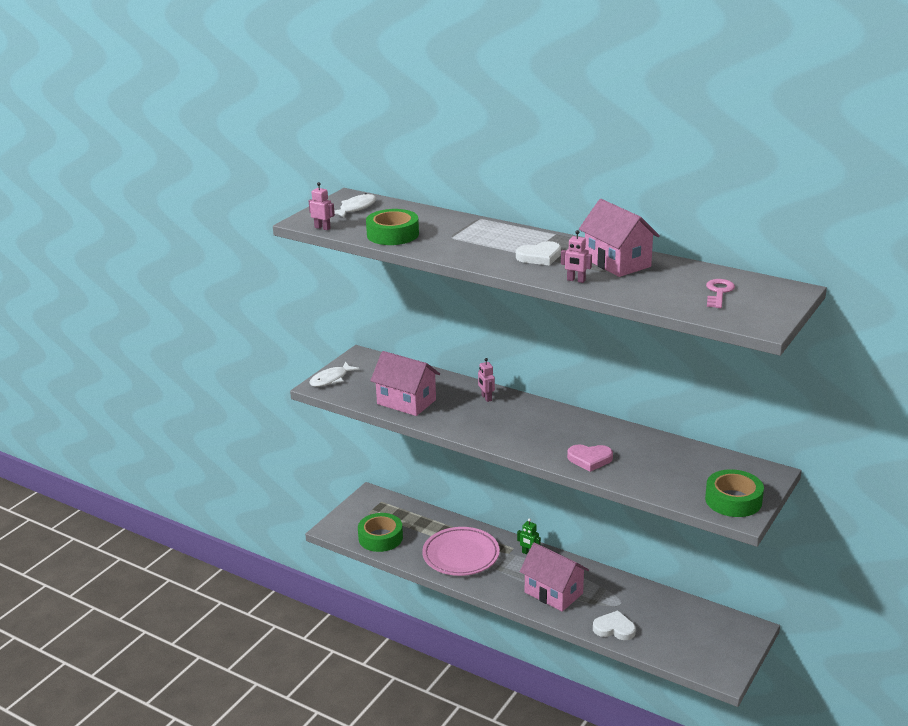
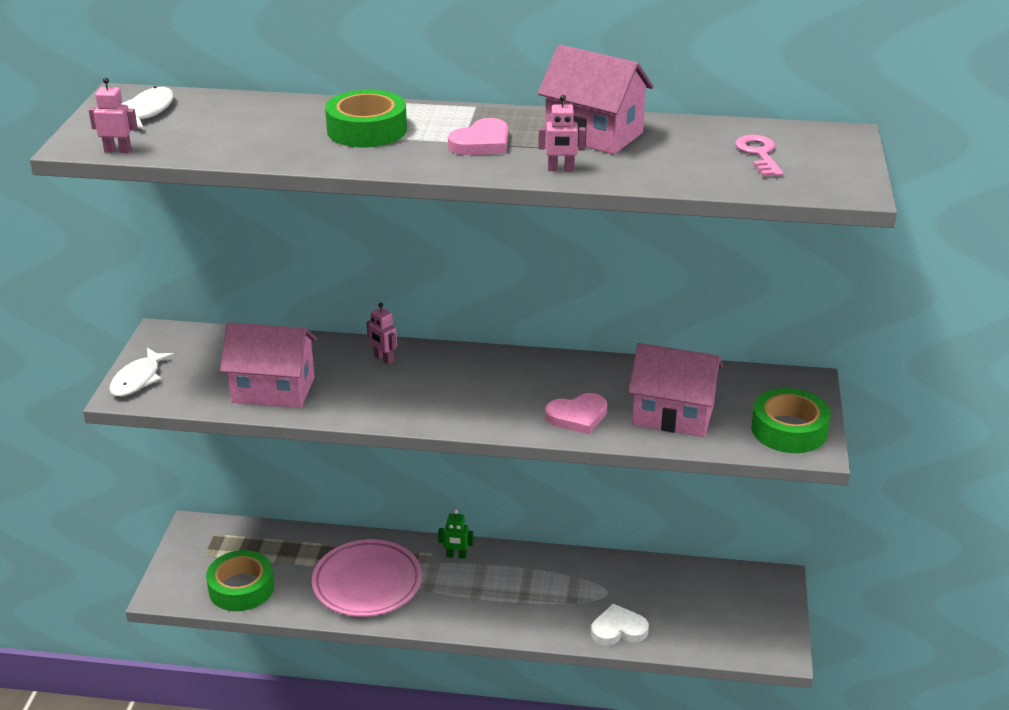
camera: 25 degrees left, 5 degrees up
green tape [366,209,419,245] -> green tape moved to [325,89,407,147]
white heart [516,241,561,266] -> pink heart [448,118,508,155]
pink house [520,542,589,612] -> pink house moved to [628,343,723,437]

